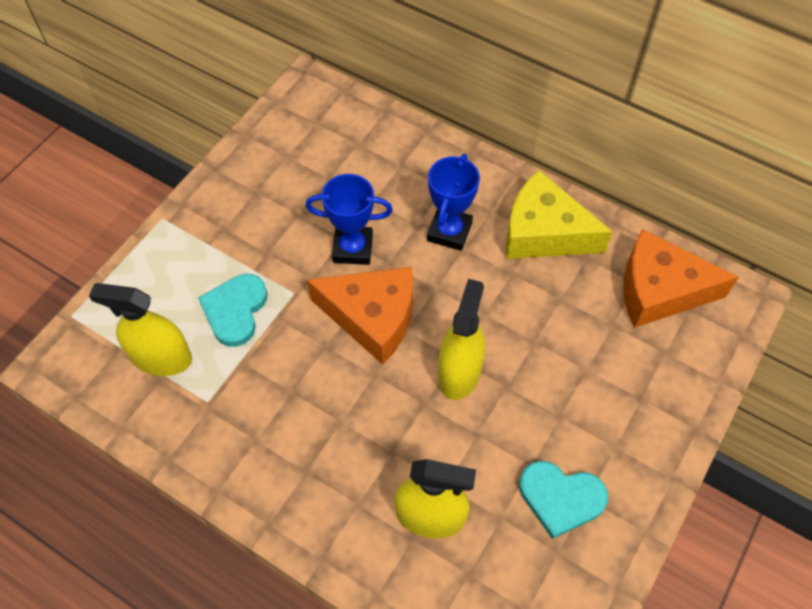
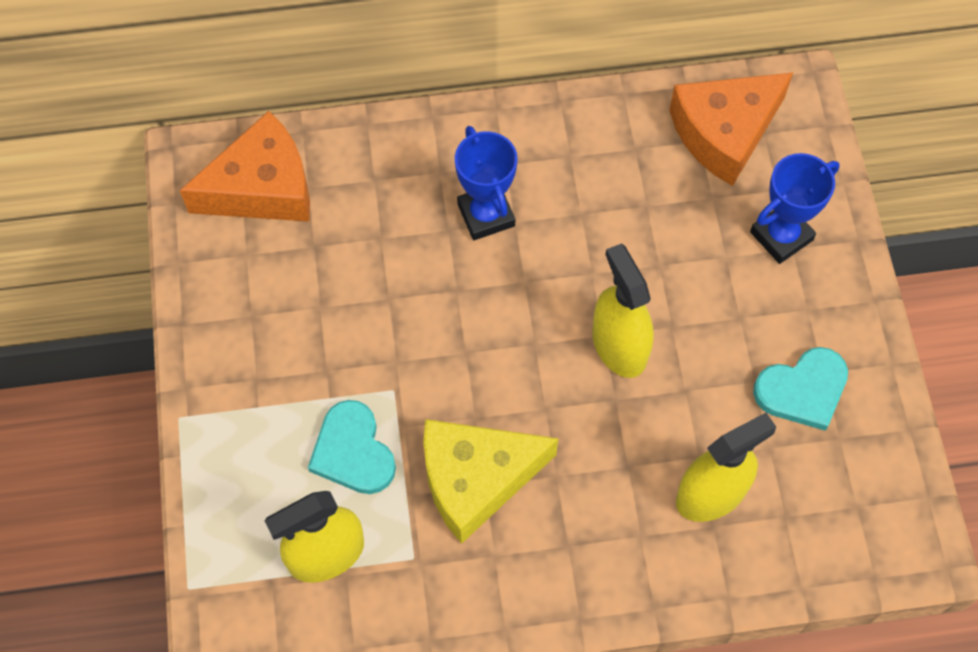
camera: 40 degrees left, 5 degrees up
blue trophy [306,174,393,265] -> blue trophy moved to [750,153,840,264]
orange cheese [307,267,413,365] -> orange cheese moved to [180,111,310,222]
yellow cheese [506,170,613,259] -> yellow cheese moved to [423,419,558,544]

